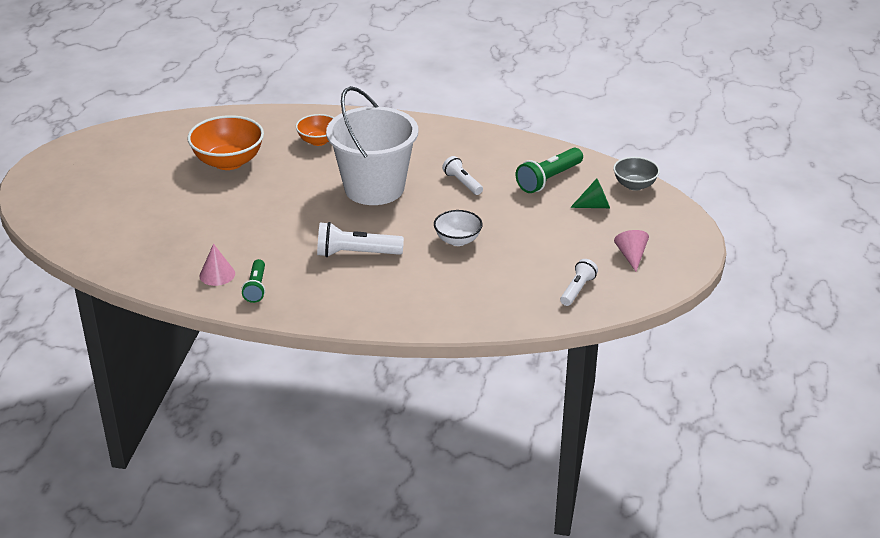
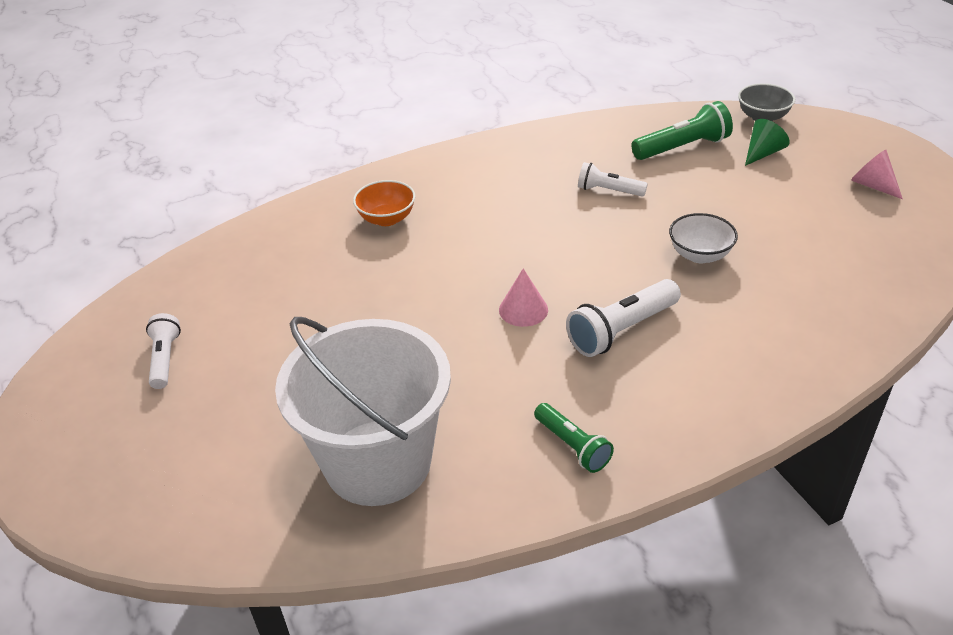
camera: 35 degrees left, 5 degrees up
orange bowl [187,115,264,170] -> none
pink cone [200,244,235,286] -> pink cone moved to [499,268,548,327]
white bucket [326,86,418,205] -> white bucket moved to [275,317,451,506]
green flashlight [516,148,583,193] -> green flashlight turned 120 degrees counterclockwise [631,101,733,160]
white flashlight [560,259,598,306] -> white flashlight moved to [146,313,181,389]

